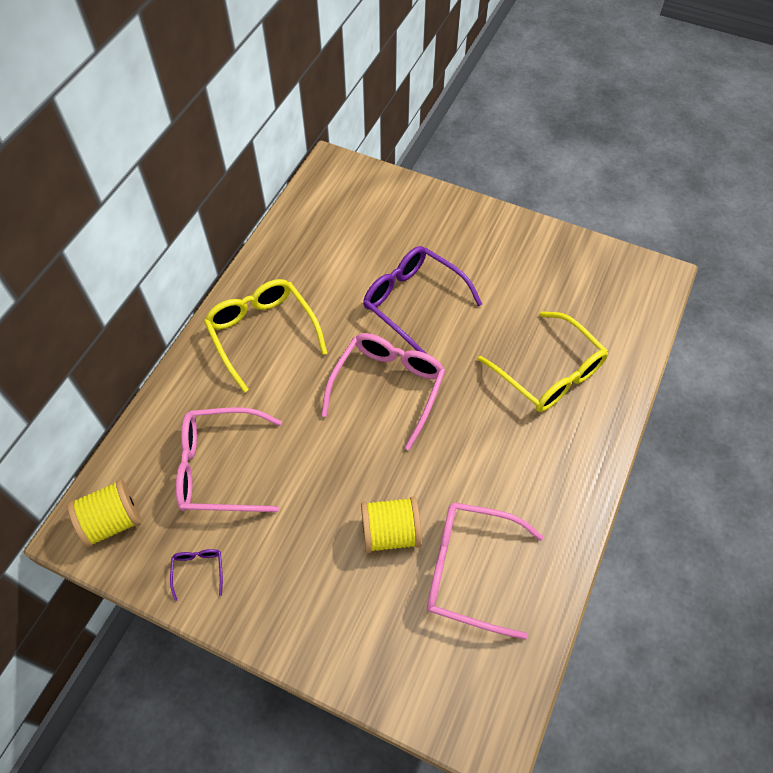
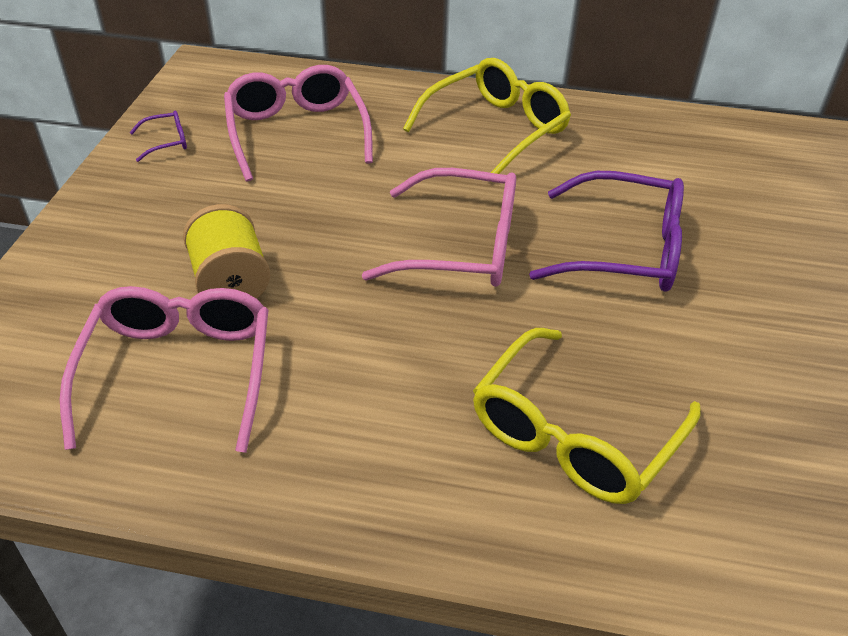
camera: 75 degrees right, 15 degrees down
yellow spool [67,479,141,548] -> none
purple glasses [363,246,482,354] -> purple glasses turned 75 degrees clockwise [529,171,684,292]

